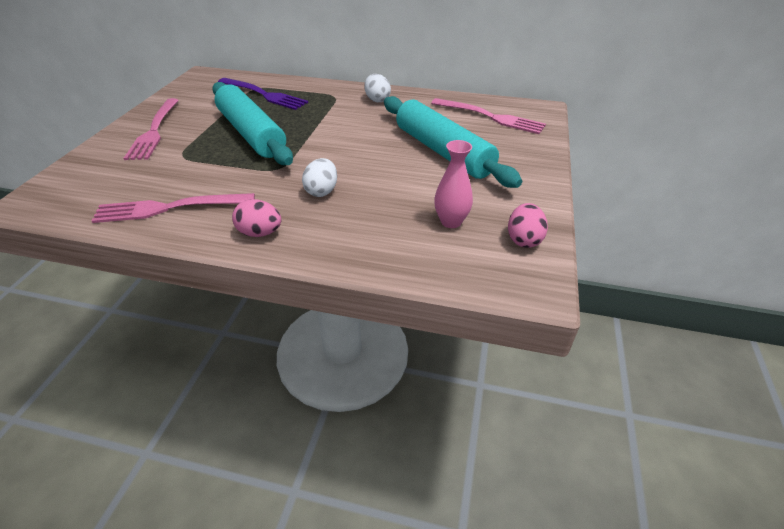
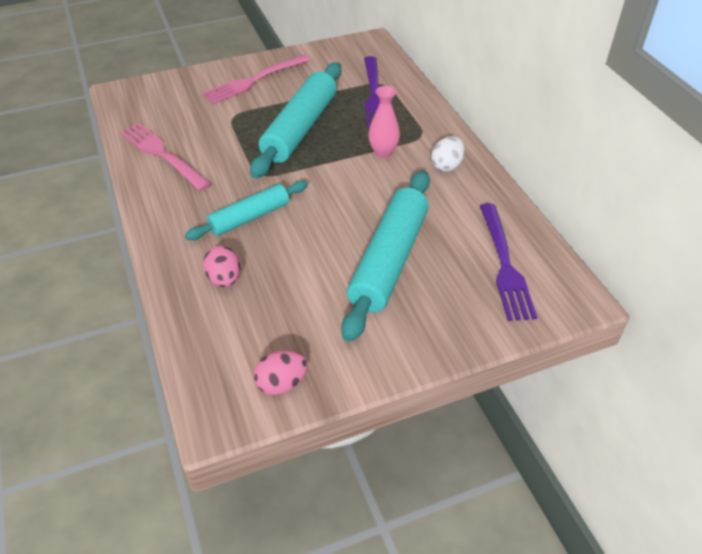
camera: 55 degrees right, 5 degrees up
pink egg [232,199,282,237] -> pink egg moved to [203,246,240,287]
white egg [302,158,337,197] -> turquoise rolling pin [185,180,308,240]
pink fork [431,98,546,134] -> purple fork [480,203,537,321]
pink vase [434,140,473,228] -> pink vase moved to [368,86,400,158]

